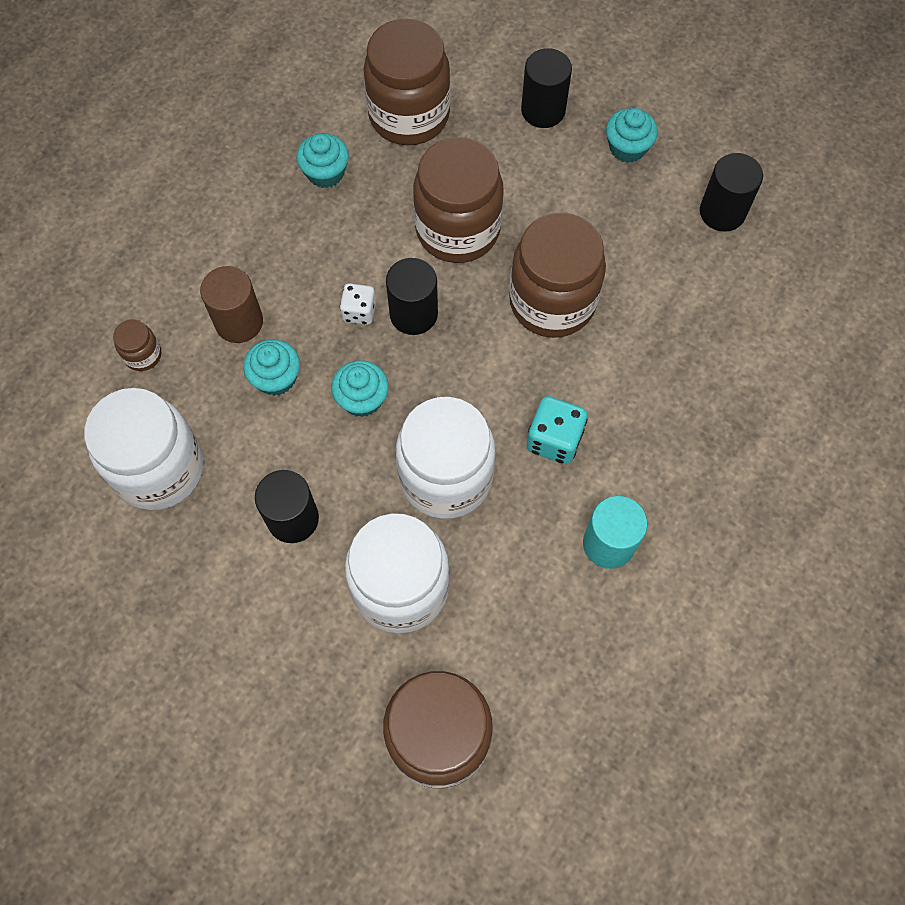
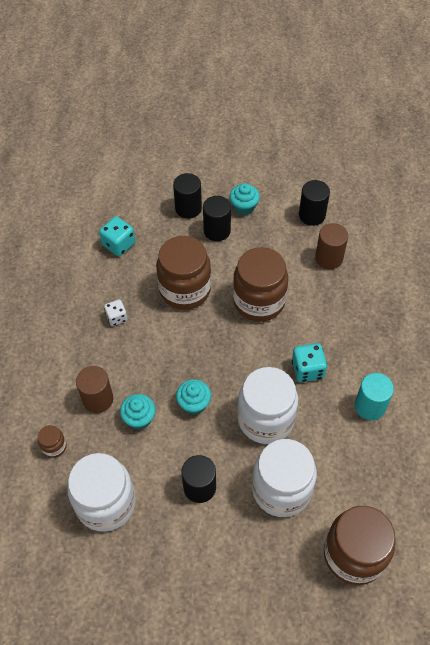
camera: 30 degrees left, 10 degrees down
turquoise cupcake [296,133,349,188] -> none
white dice [340,283,376,325] -> white dice moved to [104,300,127,326]
brown jar [364,19,450,145] -> turquoise dice [99,216,135,256]
black cylinder [386,258,438,335] -> black cylinder moved to [203,196,231,241]
none -> brown cylinder [315,223,348,269]

